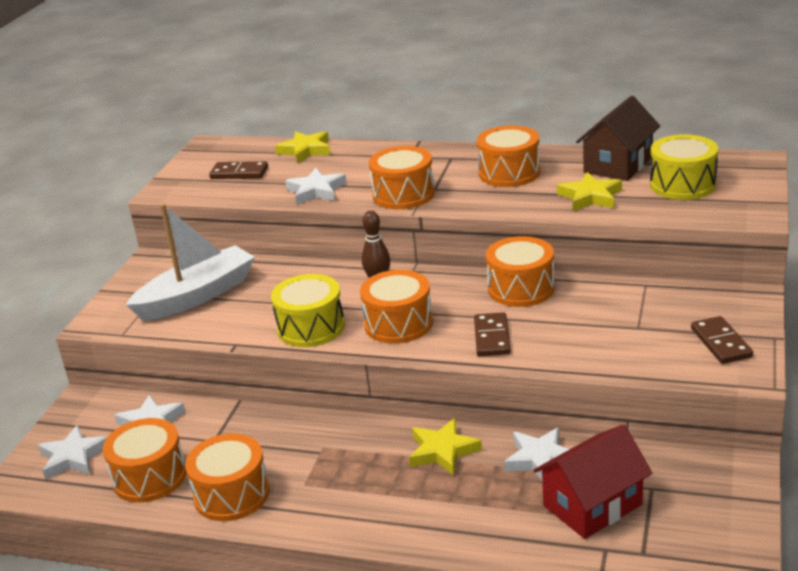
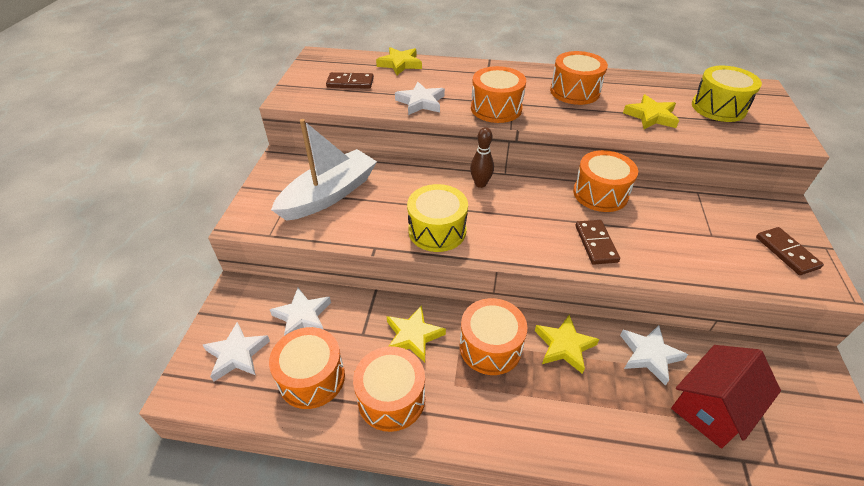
camera: 10 degrees left, 15 degrees up
orange drum [360,270,433,344] -> orange drum moved to [460,298,527,375]
brown house [576,96,660,181] -> none
none -> yellow star [387,305,446,362]

